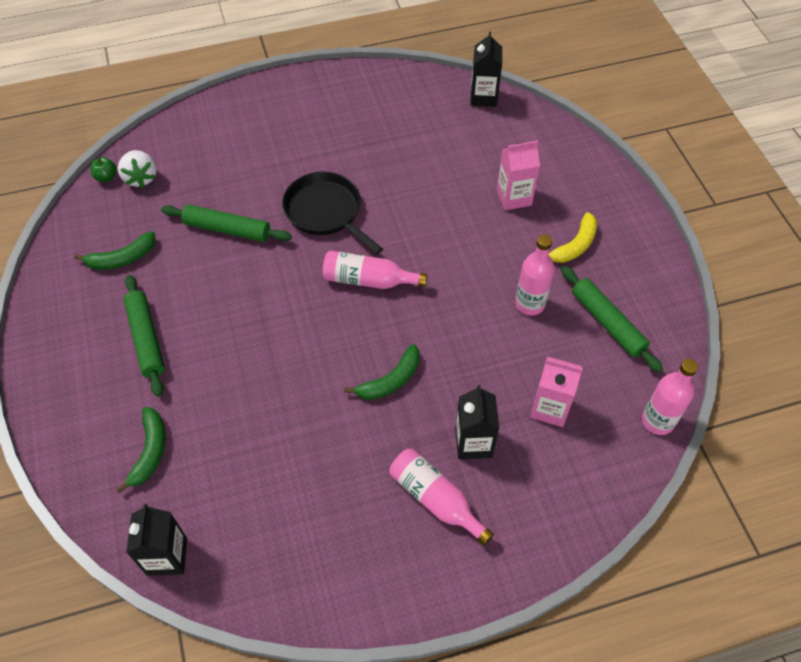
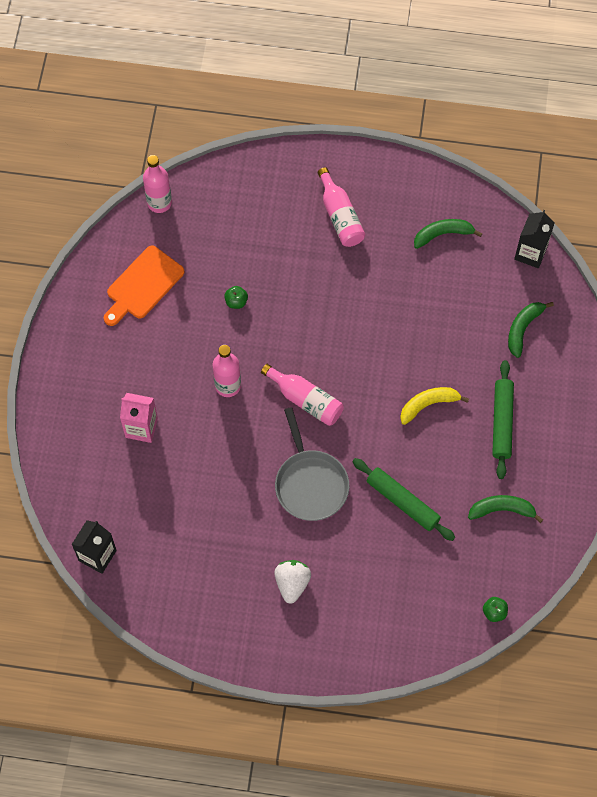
camera: 155 degrees left, 10 degrees up
white strawberry [118,150,157,188] -> white strawberry moved to [274,560,311,604]
black pan [282,172,383,254] -> grey pan [275,407,349,521]
green banana [344,344,420,400] -> green banana moved to [414,219,483,249]
black carton [455,385,499,459] -> none
pink bottle [515,235,555,315] -> pink bottle moved to [213,345,241,397]
pink carton [530,356,583,427] -> none
yellow banana [548,212,597,263] -> yellow banana moved to [400,387,469,425]
green rolling pin [561,266,663,372] -> orange cutting board [104,245,185,326]
none -> green apple [224,286,248,309]

